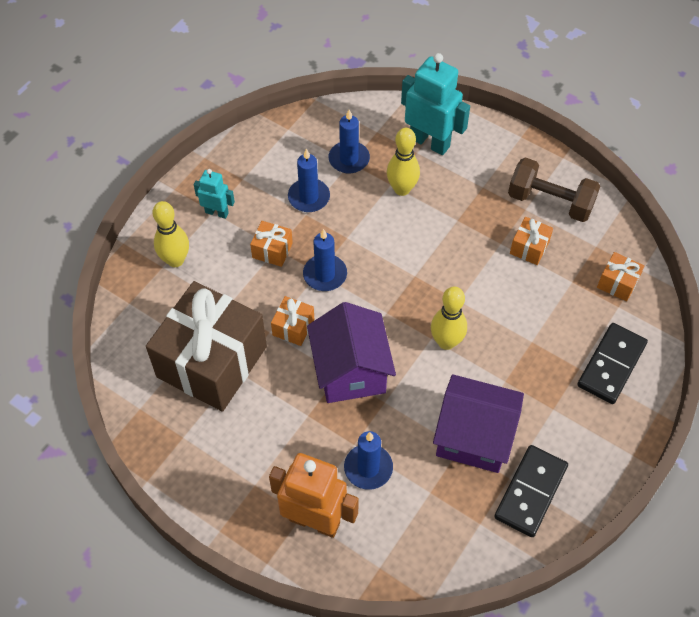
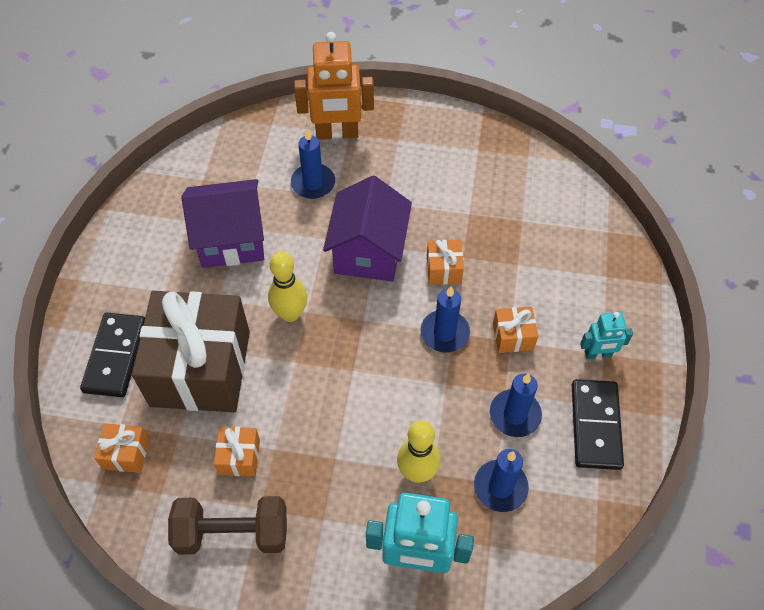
camera: 155 degrees right, 0 degrees up
brown gift [146,281,267,412] -> brown gift moved to [132,291,250,413]
yellow bowling pin [153,201,189,267] -> none
purple house [307,302,396,403] -> purple house turned 45 degrees clockwise [323,176,412,282]
black domino [494,445,568,537] -> black domino moved to [572,379,624,470]

